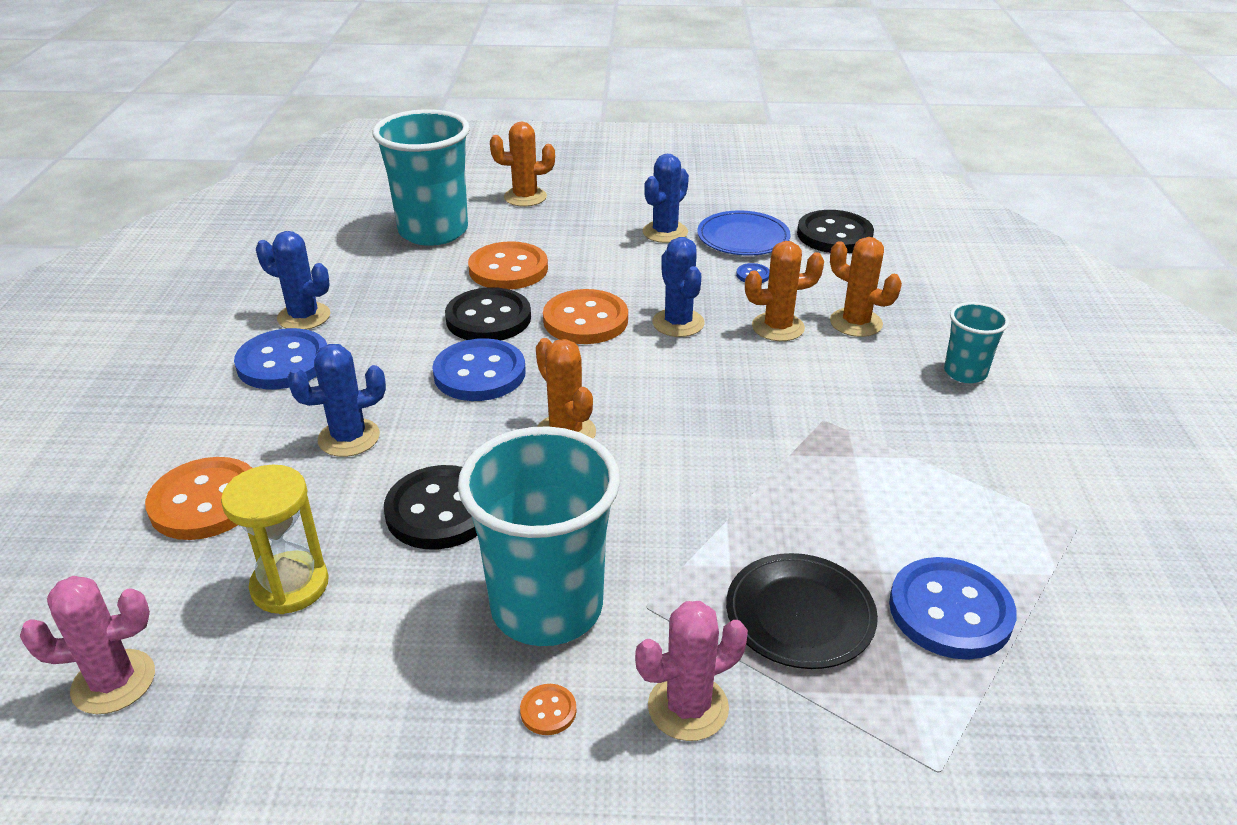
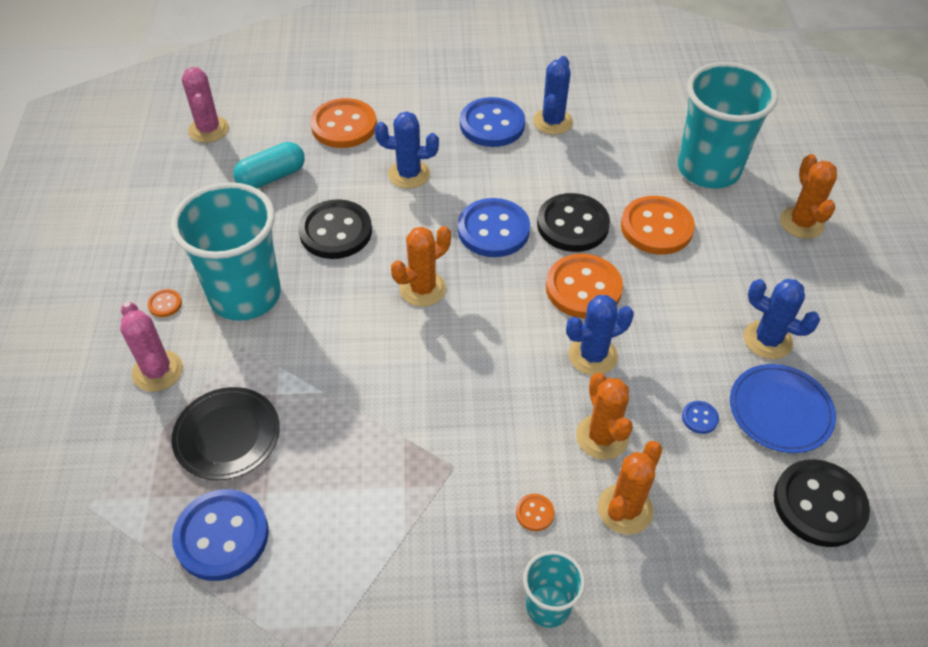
camera: 85 degrees right, 15 degrees up
yellow hourglass [221,465,329,614] -> turquoise capsule [233,142,305,188]
blue cactus [287,344,386,457] -> blue cactus turned 60 degrees counterclockwise [375,112,439,189]
none -> orange button [516,494,554,531]

